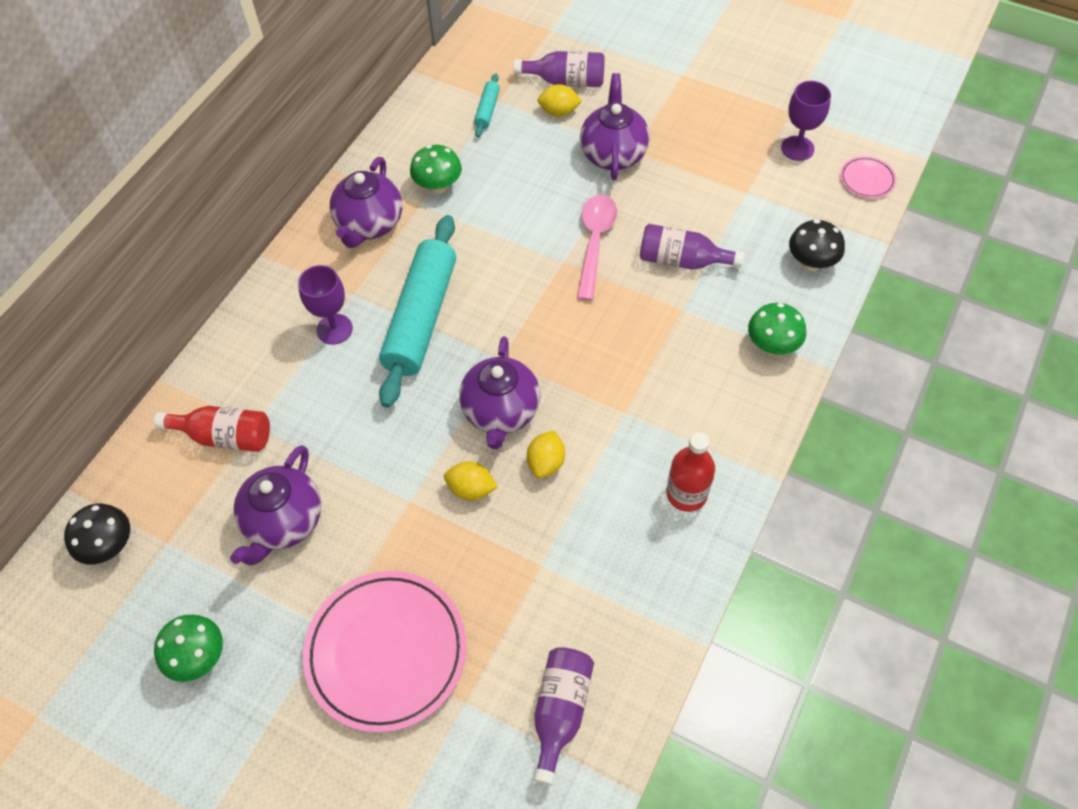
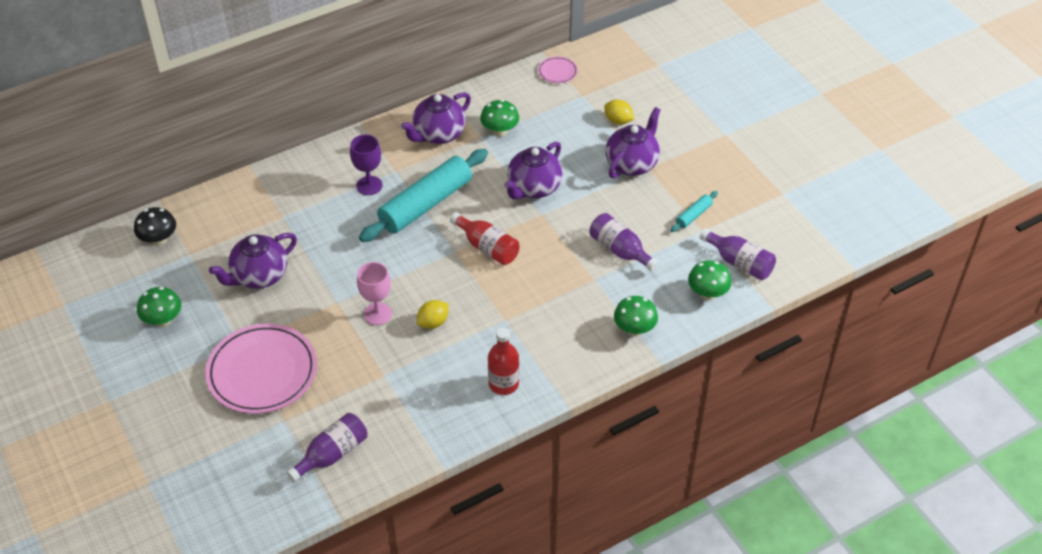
camera: 30 degrees right, 10 degrees down
red bottle [154,406,270,452] -> red bottle moved to [450,212,519,265]
yellow lemon [444,461,498,500] -> pink goblet [357,262,392,325]
purple teapot [459,336,540,449] -> purple teapot moved to [504,142,563,200]
turquoise rolling pin [474,74,500,137] -> turquoise rolling pin moved to [670,191,718,232]
purple bottle [514,51,605,87] -> purple bottle moved to [700,228,776,280]
pink spoon [577,194,617,301] -> none
purple goblet [781,81,831,161] -> none
black mushroom [789,220,845,271] -> green mushroom [688,260,732,300]
pink plate [840,156,896,198] -> pink plate moved to [538,56,578,84]

